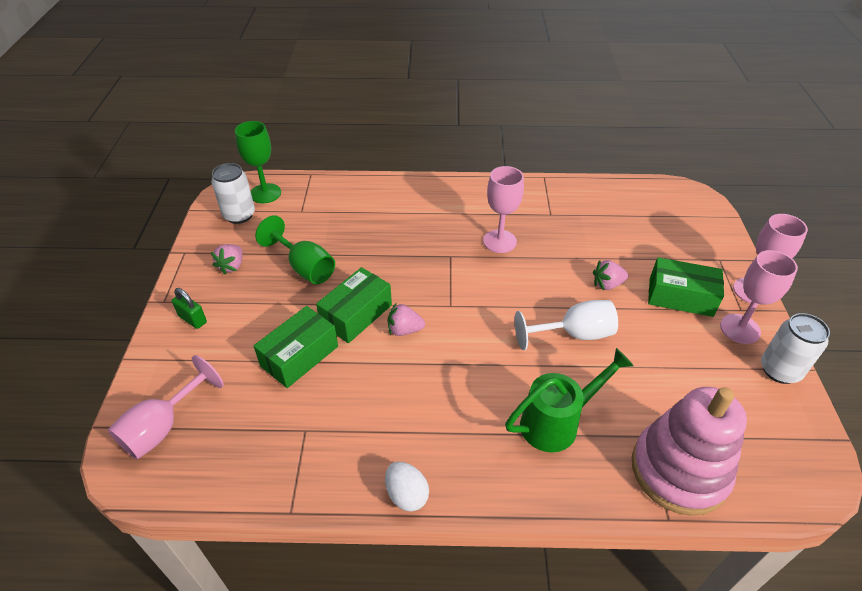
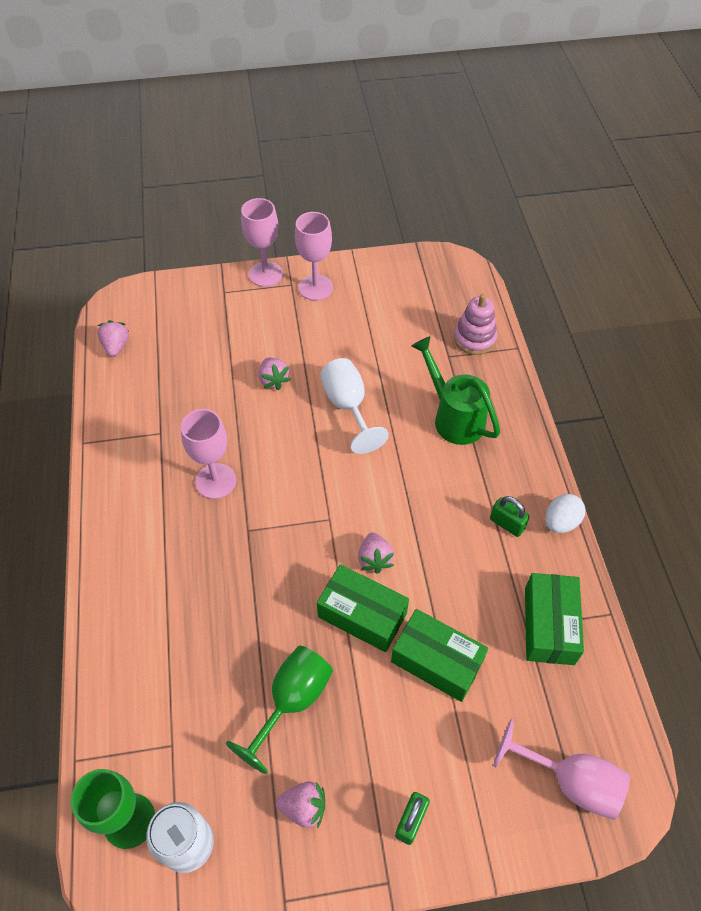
camera: 100 degrees left, 10 degrees up
pink stacking toy [632,387,747,516] -> pink stacking toy [454,294,497,355], size x0.57
green box [648,257,724,317] -> green box moved to [525,573,584,665]
white can [761,313,830,384] -> none
none -> pink strawberry [97,320,129,357]
none -> green padlock [490,496,530,537]

